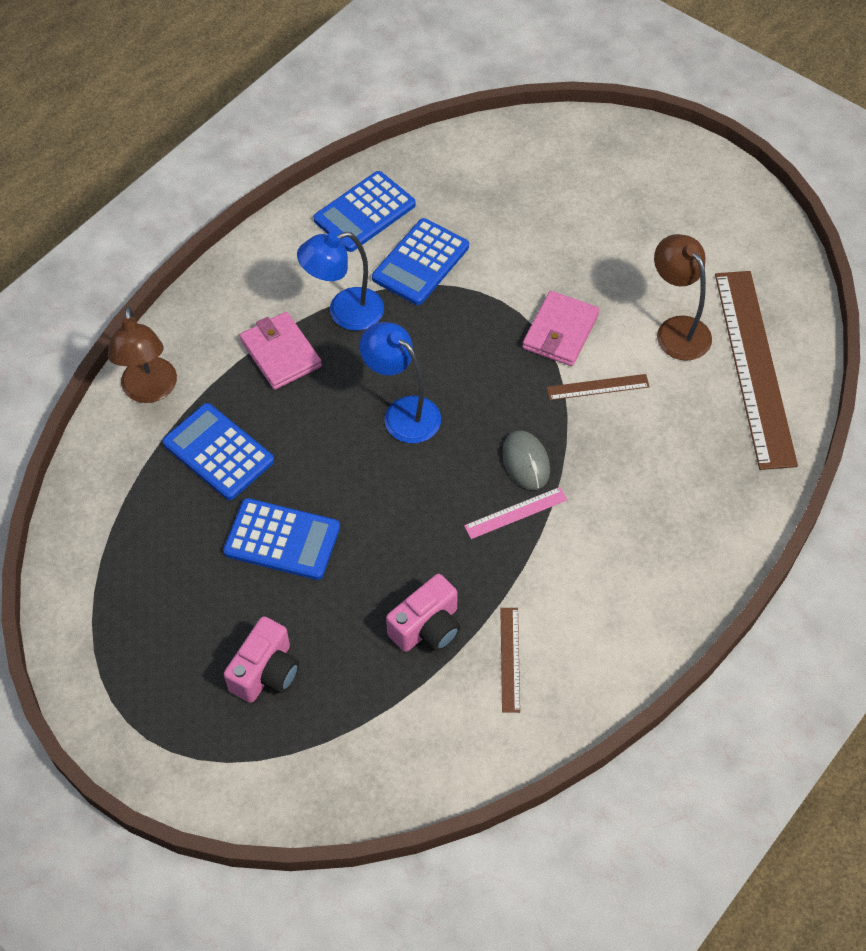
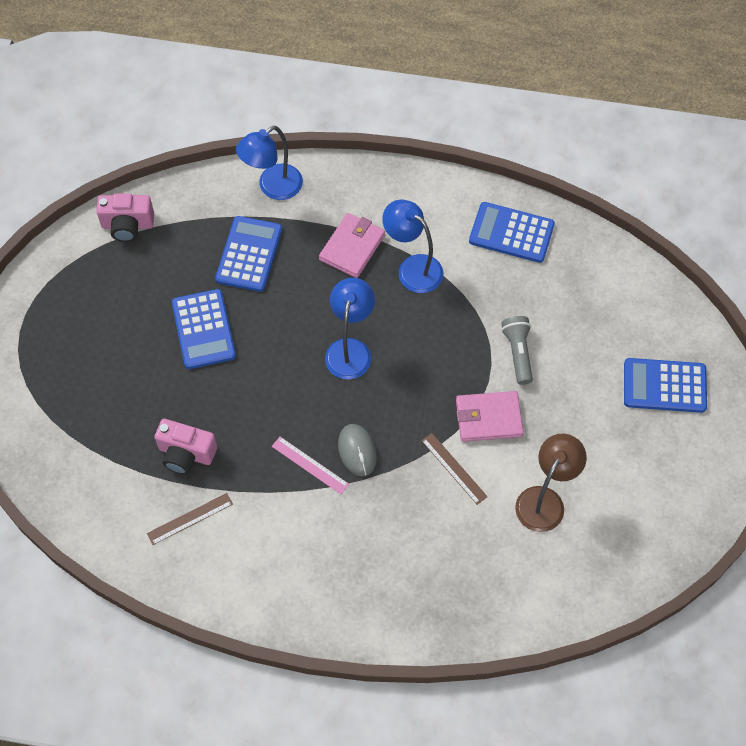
camera: 60 degrees right, 5 degrees up
brown lamp [108,306,177,403] -> blue lamp [236,126,303,200]
pink camera [224,616,299,703] -> pink camera moved to [96,193,154,242]
blue calculator [372,218,469,305] -> blue calculator moved to [624,358,707,413]
grey mouse [503,431,550,490] -> grey mouse turned 60 degrees counterclockwise [338,424,377,476]
brown ruler [715,271,798,470] -> none
none -> grey flashlight [501,316,533,385]

